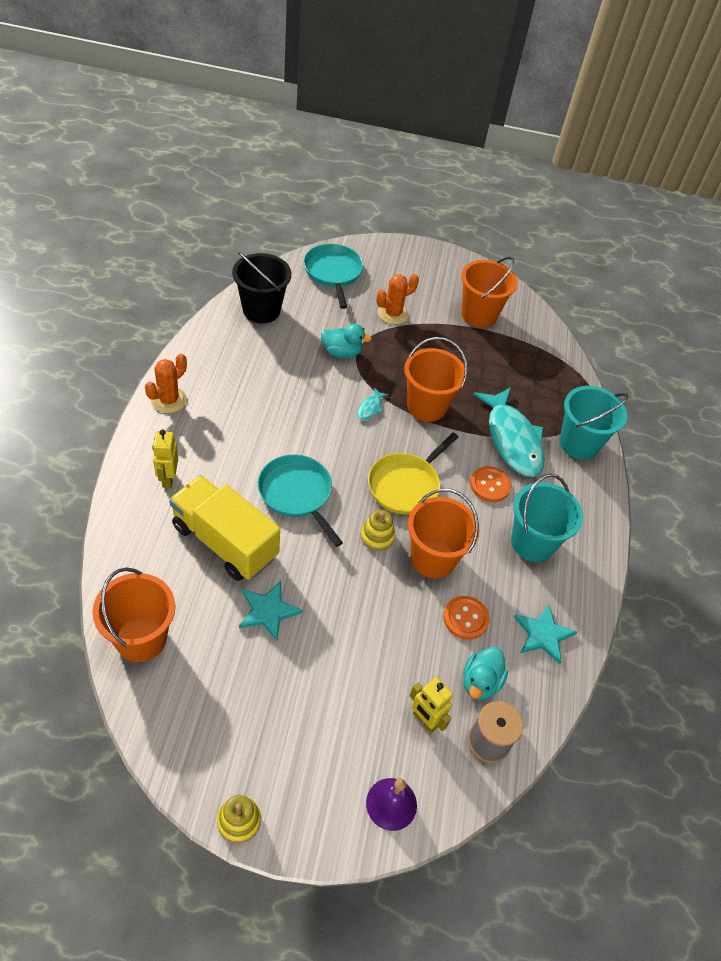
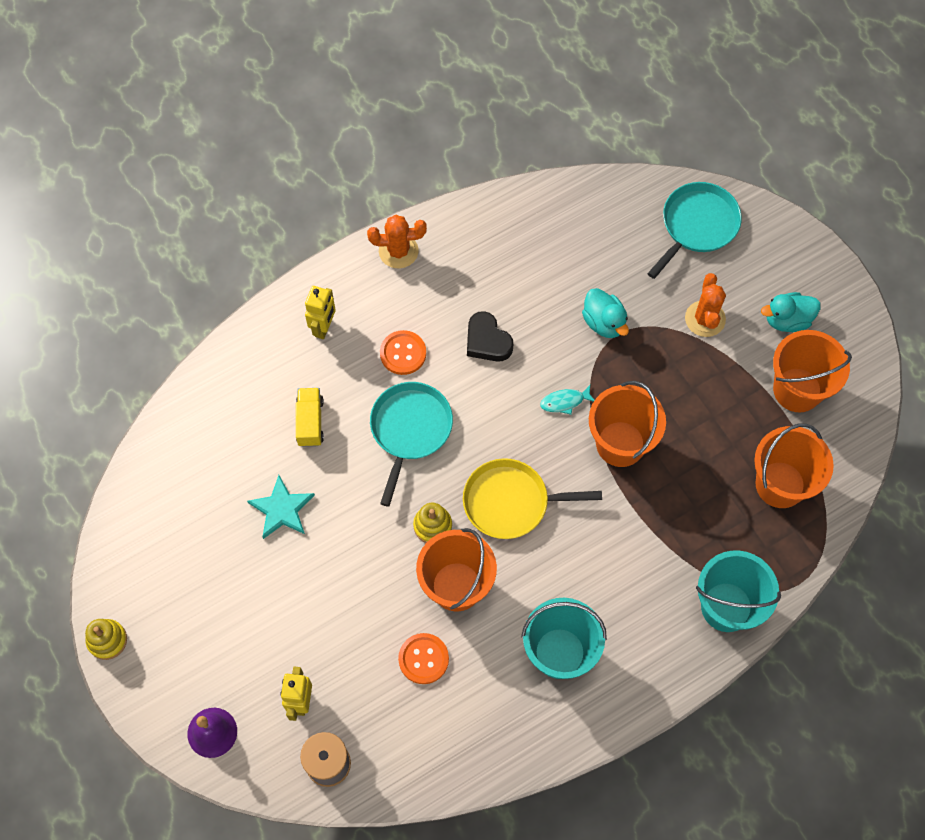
camera: 55 degrees right, 15 degrees up
orange bucket [93,567,175,662] -> orange bucket moved to [754,423,834,508]
yellow robot [152,429,178,488] -> yellow robot turned 150 degrees clockwise [305,286,336,339]
yellow truck [169,475,280,581] -> yellow truck [296,388,324,447], size x0.49
black bucket [232,251,291,323] -> none
orange cactus [376,274,419,324] -> orange cactus turned 75 degrees clockwise [685,273,726,337]
turquoise duck [463,647,508,700] -> turquoise duck moved to [761,292,820,332]
orange button [470,466,511,502] -> orange button moved to [380,330,426,375]
turquoise fish [473,387,544,477] -> none
turquoise star [514,604,577,664] -> none
none -> black heart [467,311,513,362]

